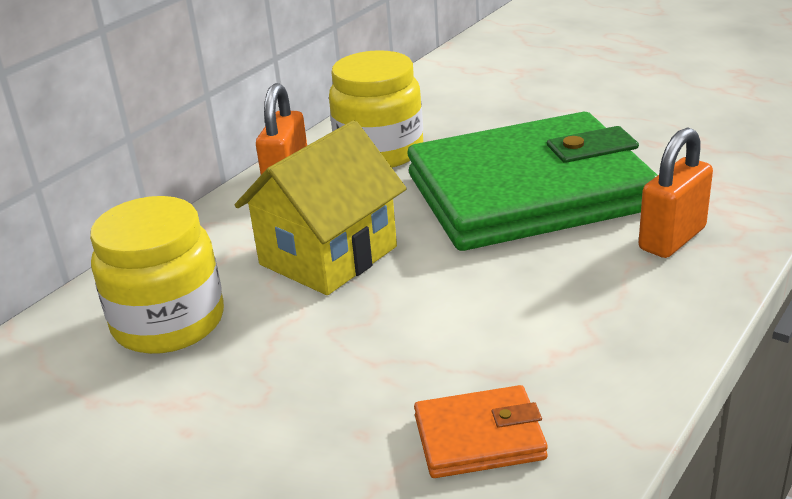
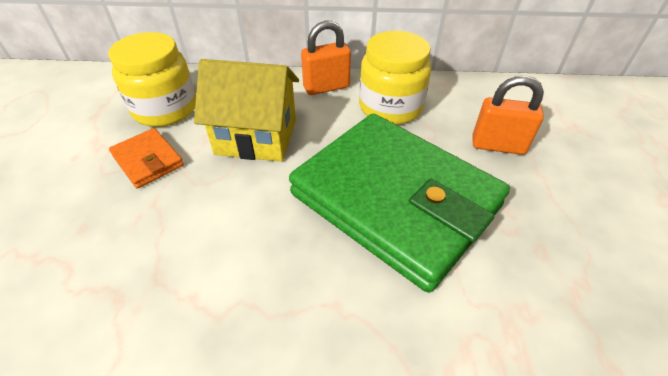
camera: 55 degrees right, 15 degrees up
orange wallet [414,385,548,478] -> orange wallet moved to [109,128,184,189]
orange padlock [639,127,713,258] -> orange padlock moved to [472,76,544,155]

